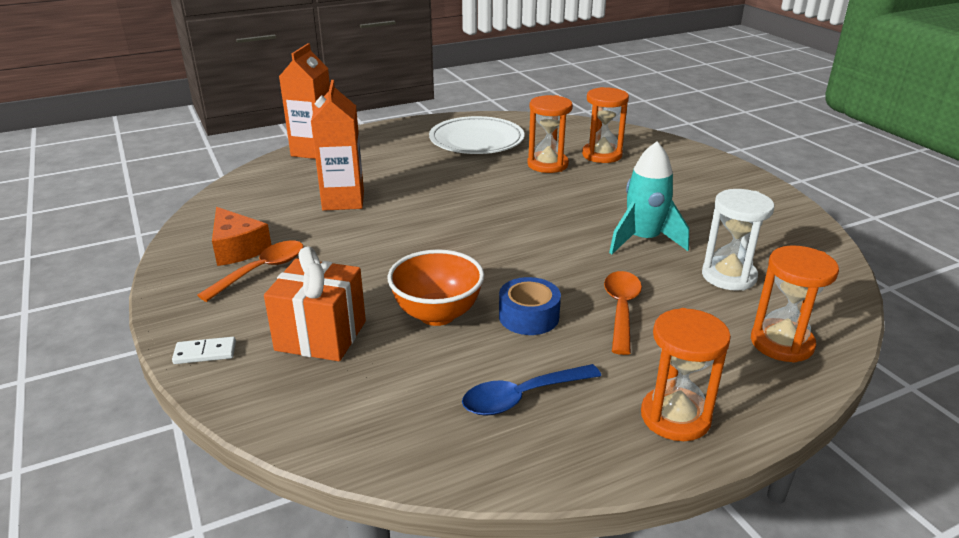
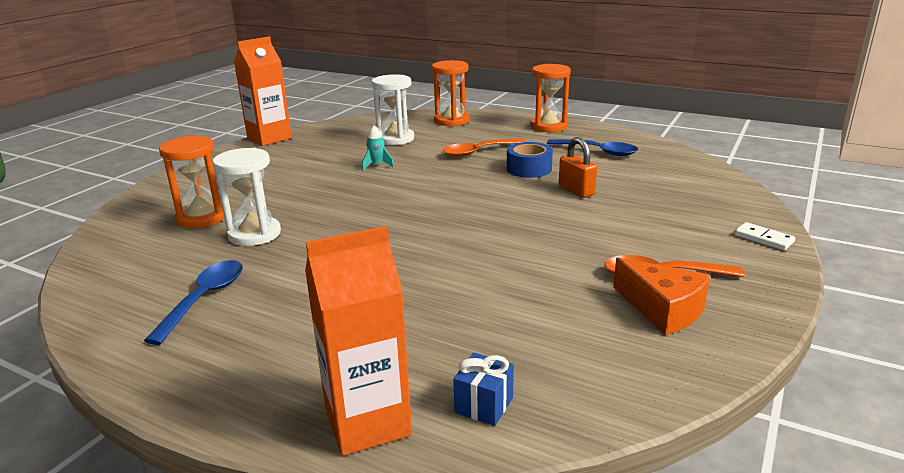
camera: 125 degrees left, 5 degrees down
orange cheese [212,207,271,266] -> orange cheese turned 120 degrees clockwise [613,257,710,335]
orange gift [264,246,366,361] -> none
orange carton [311,80,364,211] -> orange carton moved to [234,36,292,146]
orange bowl [388,249,484,326] -> orange padlock [559,137,597,198]
white plate [429,116,525,154] -> blue spoon [144,260,243,345]
orange hourglass [527,95,573,173] -> white hourglass [213,148,281,246]
turquoise rocket [609,142,689,254] -> turquoise rocket [362,125,394,170], size x0.47
none -> blue gift [453,353,514,426]

